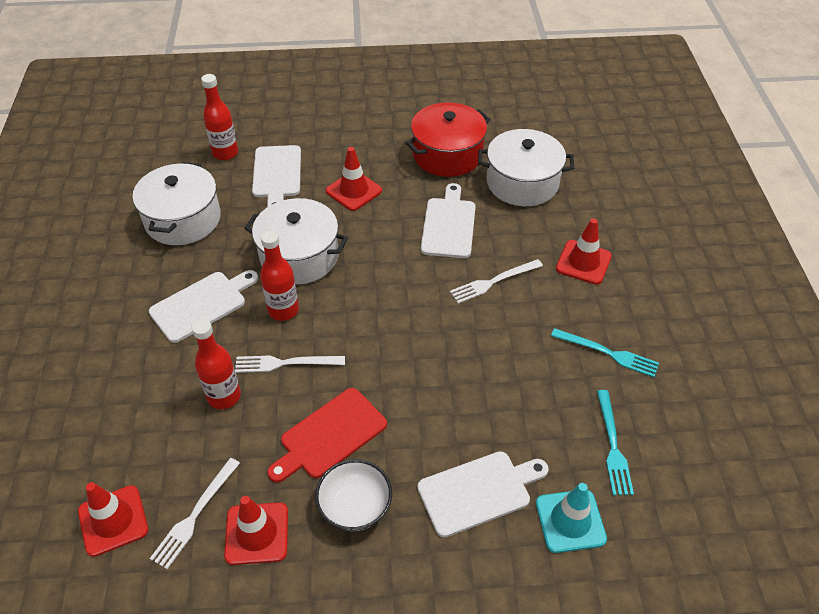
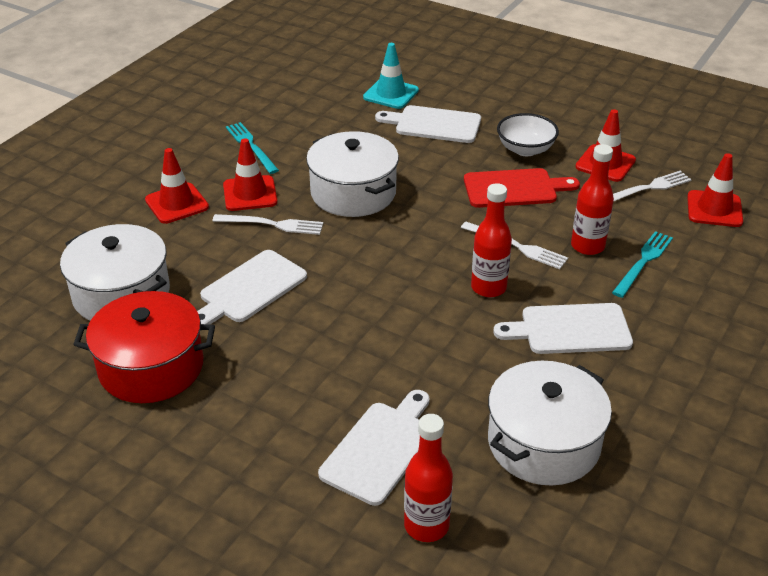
camera: 145 degrees left, 10 degrees down
white pot [244,198,348,285] -> white pot moved to [306,131,399,217]
red traffic cone [326,147,382,211] -> red traffic cone moved to [223,138,278,211]
turquoise fork [597,390,634,495] -> turquoise fork moved to [612,231,673,298]

